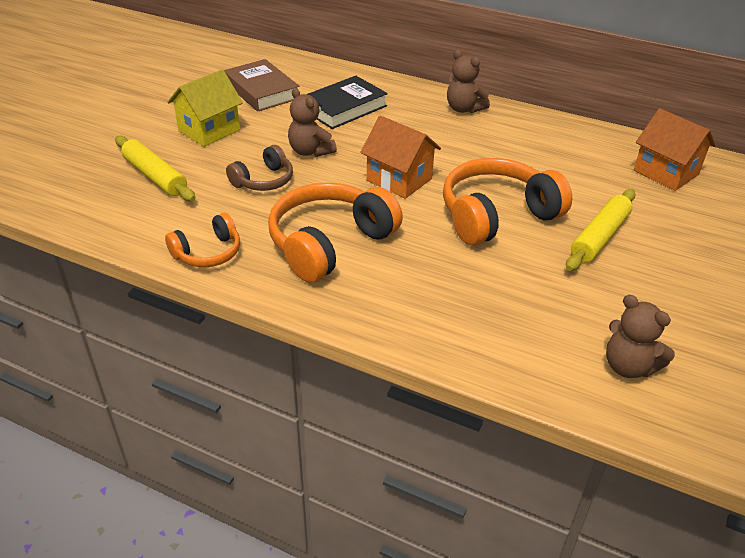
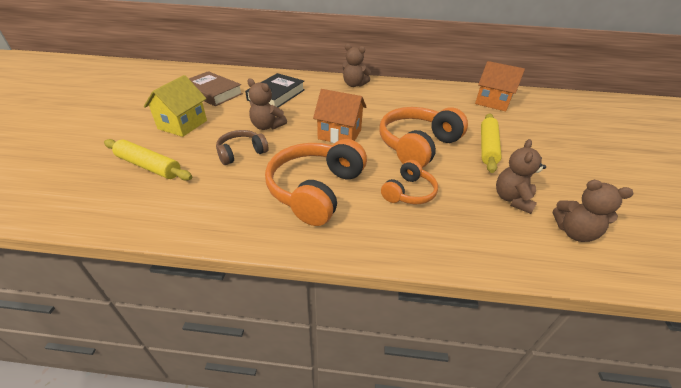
camera: 20 degrees left, 0 degrees up
orange headphones [165,213,240,267] -> orange headphones moved to [381,160,438,204]
brown headphones [226,145,293,191] -> brown headphones turned 150 degrees counterclockwise [216,130,269,165]
none -> brown teddy bear [496,139,546,214]

